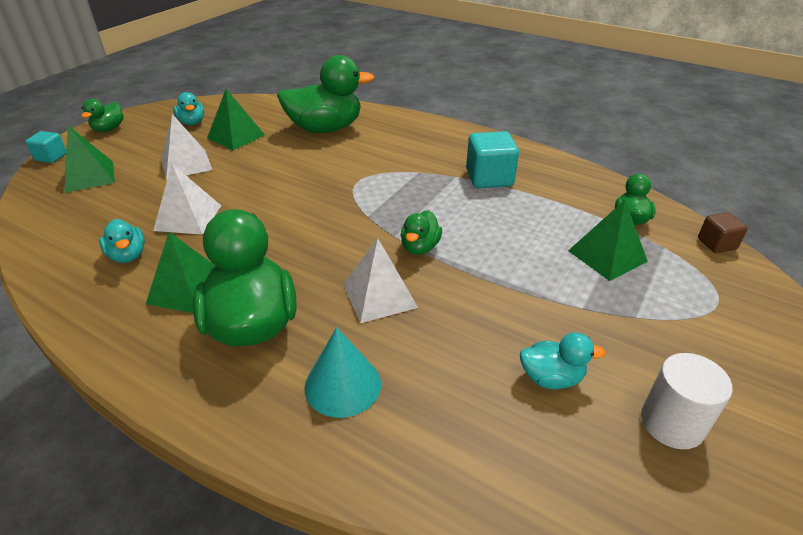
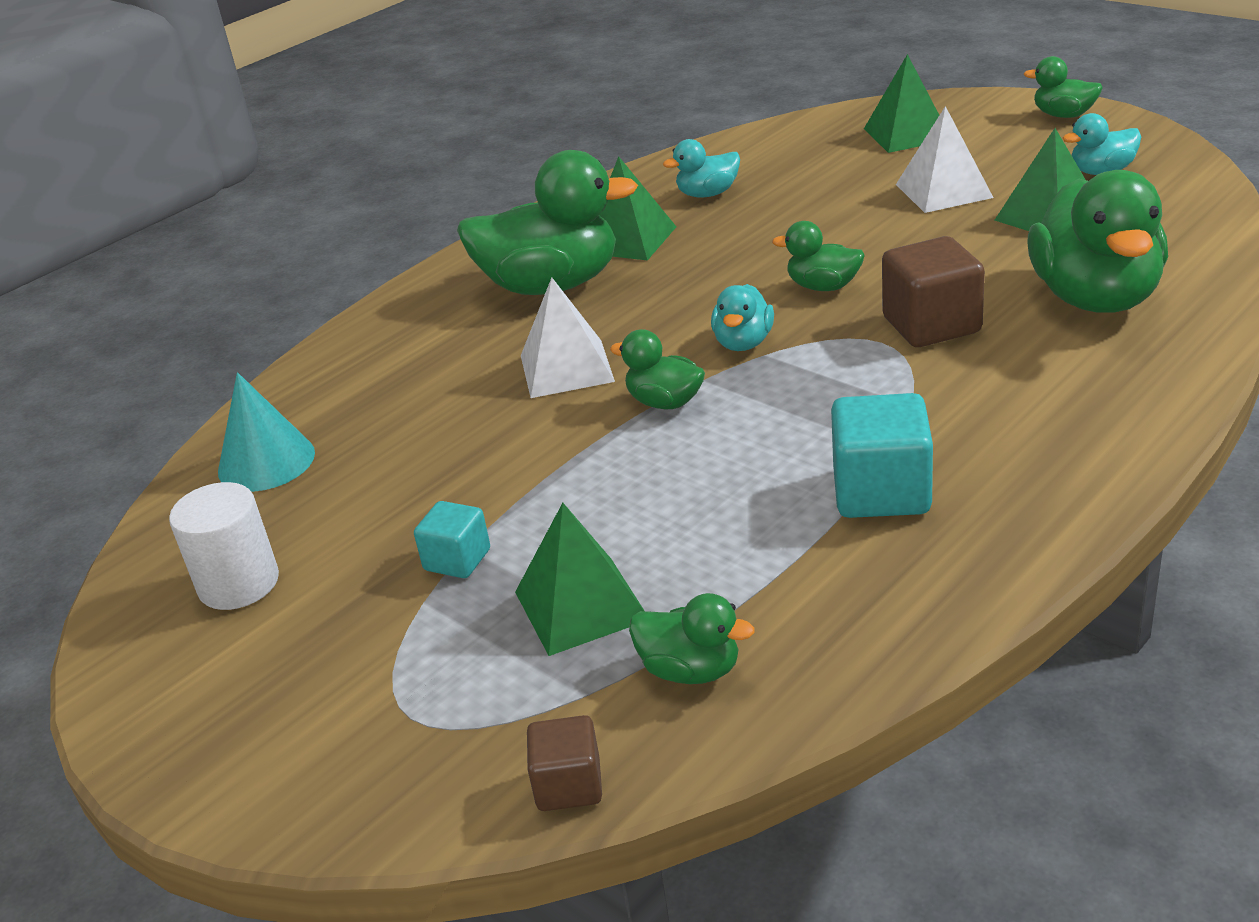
camera: 105 degrees right, 5 degrees down
turquoise cube [25,131,67,163] -> turquoise cube moved to [414,501,490,578]
white pyramid [153,164,221,235] -> none
turquoise cone [304,327,381,418] -> turquoise cone moved to [218,372,315,492]
turquoise duck [520,332,605,389] -> turquoise duck moved to [711,284,774,351]
none -> green duck [772,221,865,291]
none -> brown cube [882,236,985,347]

